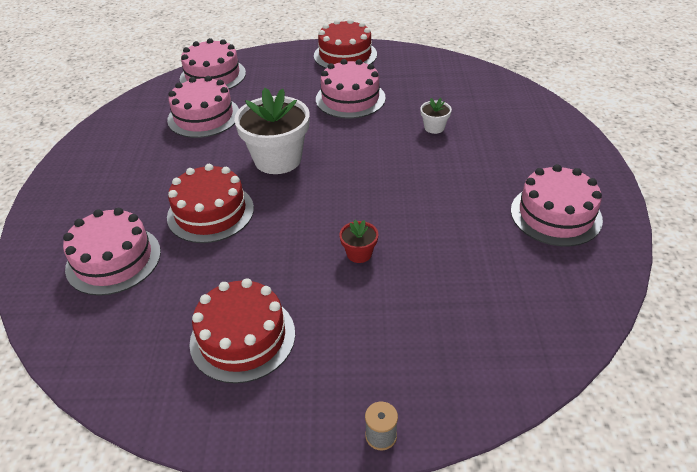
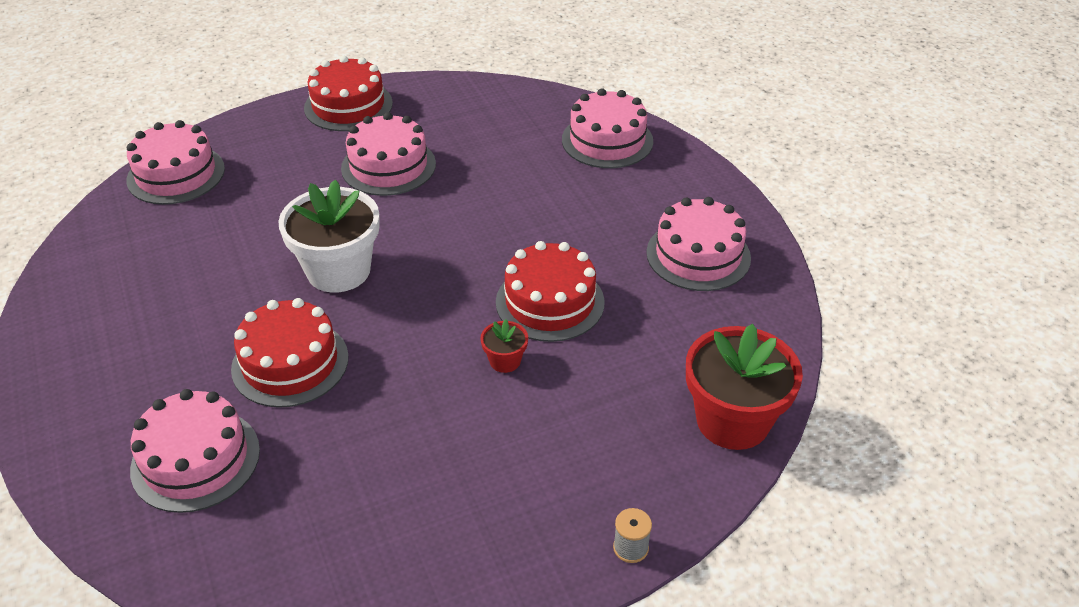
camera: 25 degrees left, 0 degrees up
pink cake [167,76,239,138] -> pink cake moved to [562,88,653,168]
red cake [190,278,295,384] -> red cake moved to [496,241,605,342]
white flower pot [420,98,452,134] -> none
none -> red flower pot [686,323,803,450]

